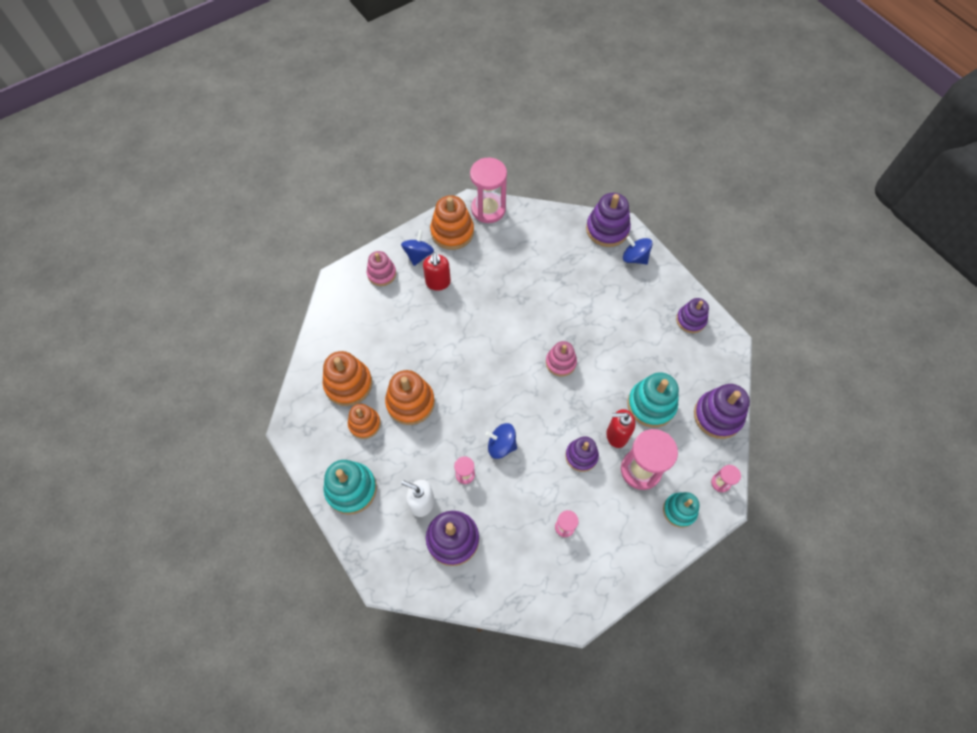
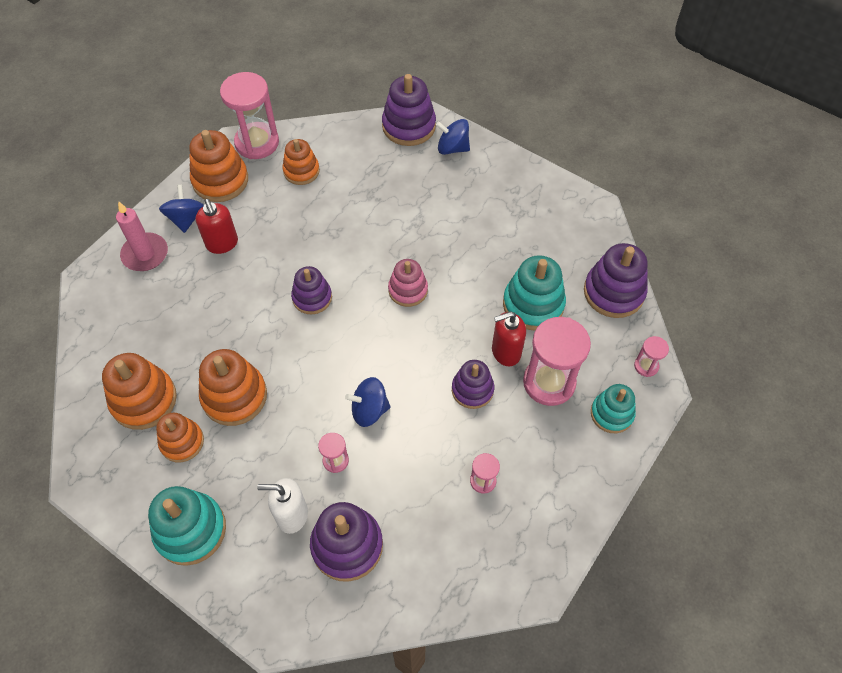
camera: 20 degrees left, 5 degrees down
pink stacking toy [367,251,396,286] -> pink candle [116,201,168,271]
purple stacking toy [676,298,709,333] -> purple stacking toy moved to [291,266,332,315]
none -> orange stacking toy [283,139,320,185]

